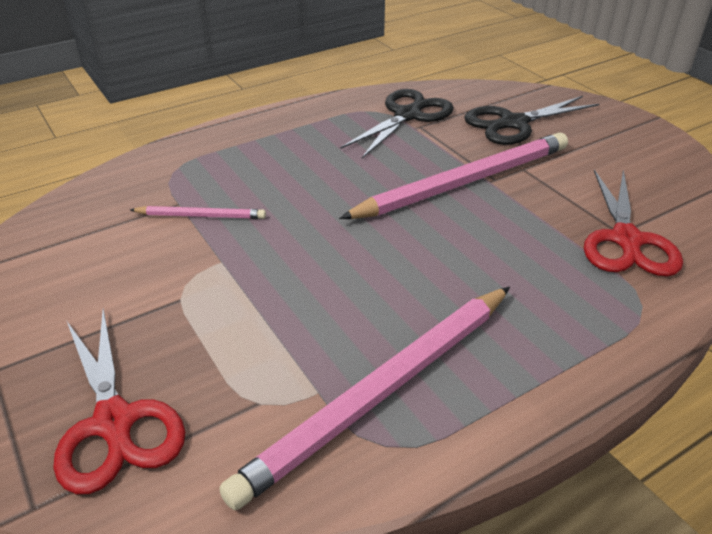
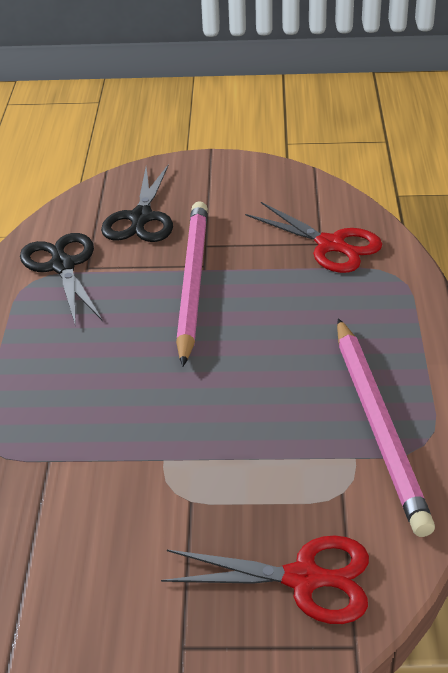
camera: 55 degrees left, 0 degrees up
pink pencil [130,206,266,219] -> none

